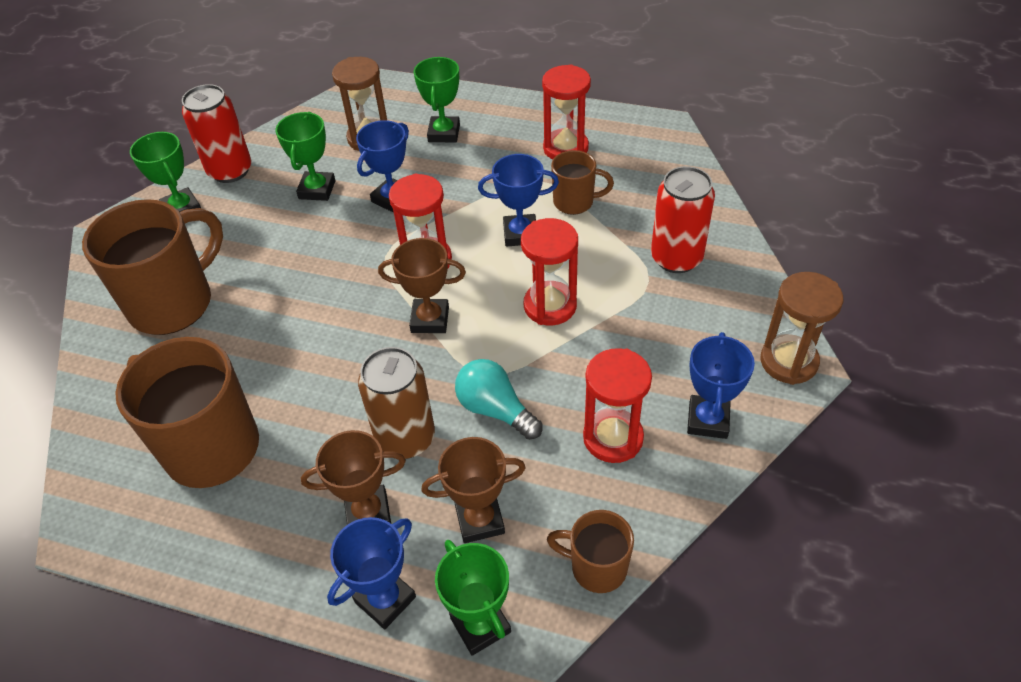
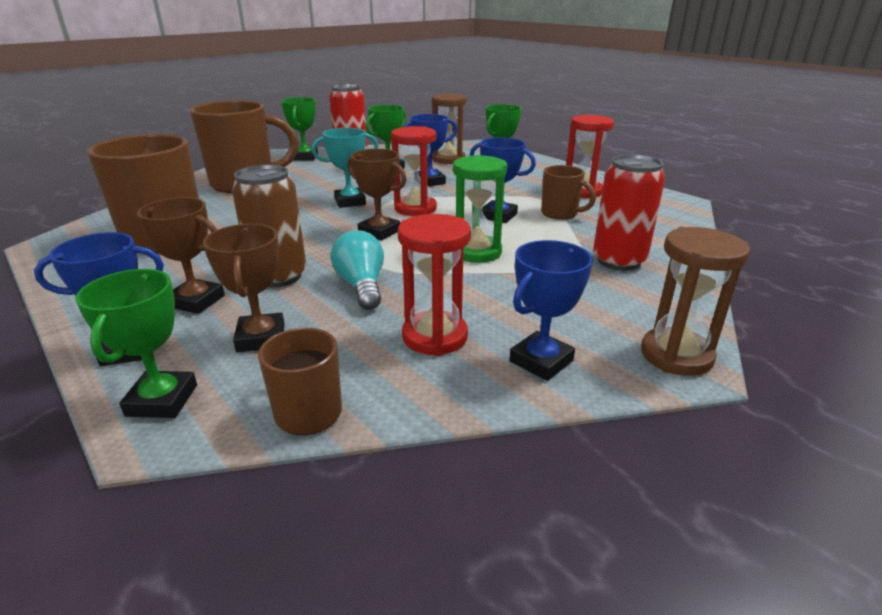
camera: 30 degrees right, 20 degrees down
brown trophy [422,437,526,543] -> brown trophy turned 60 degrees clockwise [203,224,285,352]
red hourglass [521,218,578,325] -> green hourglass [453,155,507,263]
none -> turquoise trophy [312,128,378,208]

